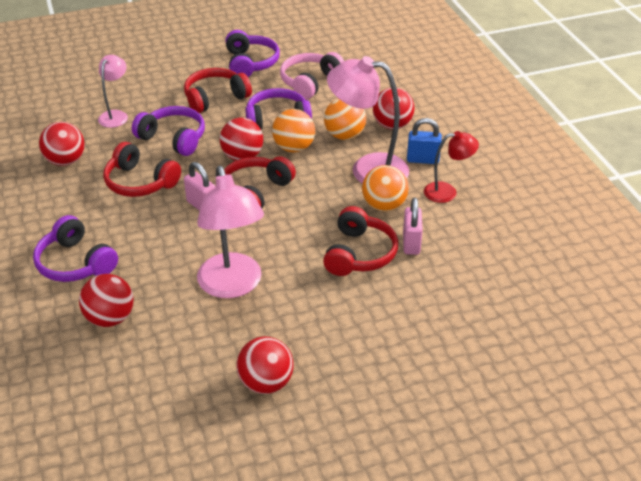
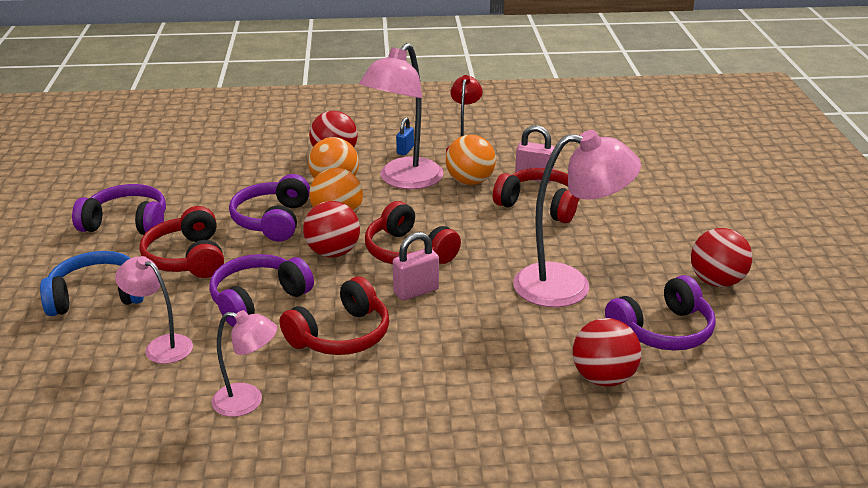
camera: 75 degrees left, 10 degrees down
purple headphones [33,215,118,282] -> purple headphones moved to [605,275,716,351]
red ball [39,122,85,166] -> pink lamp [212,310,277,417]
pink headphones [280,52,344,99] -> none
blue padlock [407,118,442,164] -> blue padlock [396,117,414,155], size x0.66
none -> blue headphones [40,251,144,316]

